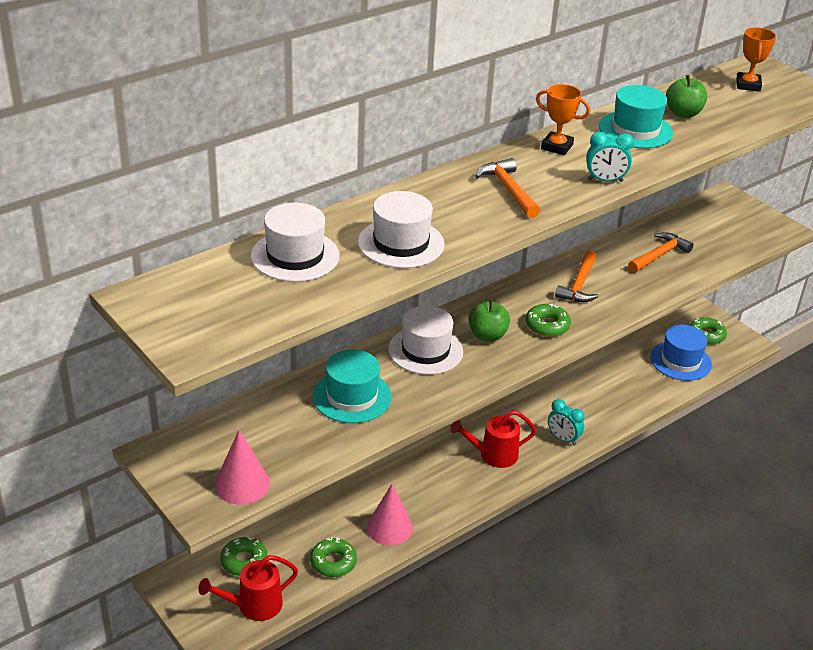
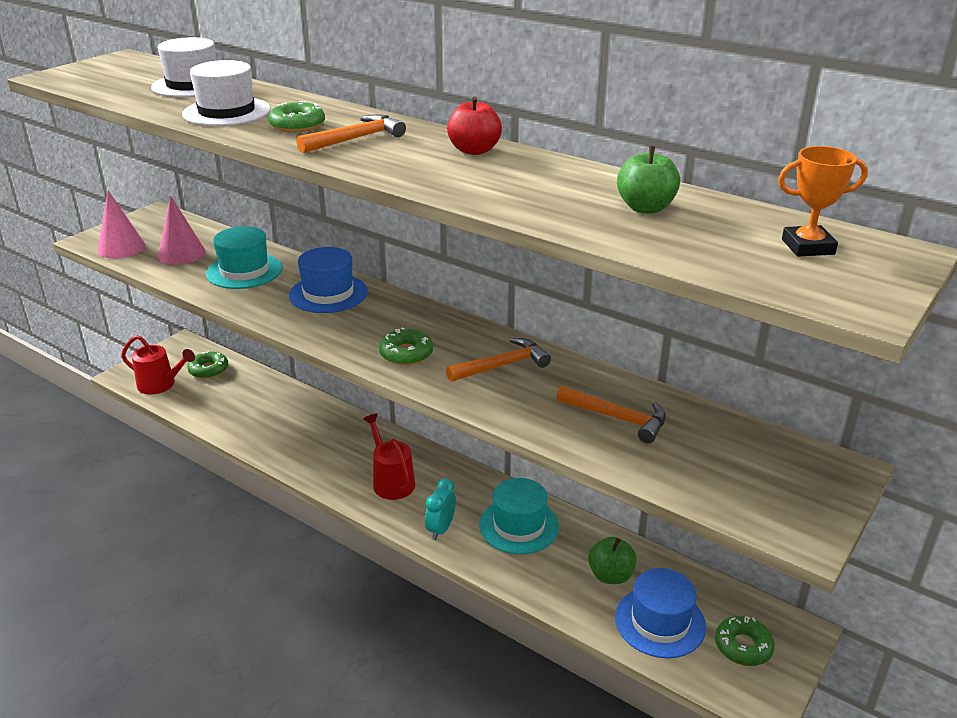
camera: 75 degrees right, 5 degrees down
red watering can [198,555,298,621] -> red watering can turned 150 degrees clockwise [121,335,195,395]
green donut [310,537,357,577] -> green donut moved to [268,101,325,133]
pink cone [367,484,413,545] -> pink cone moved to [158,195,206,265]
white hat [388,306,463,375] -> blue hat [289,247,368,313]
green apple [468,300,510,341] -> green apple moved to [588,537,637,584]
orange trophy [536,84,590,156] -> red apple [447,96,502,155]
orange hammer [555,251,599,302] -> orange hammer turned 150 degrees clockwise [446,338,551,382]
turquoise clock [586,132,634,182] -> none
turquoise hat [599,85,673,148] -> turquoise hat moved to [479,478,559,554]

